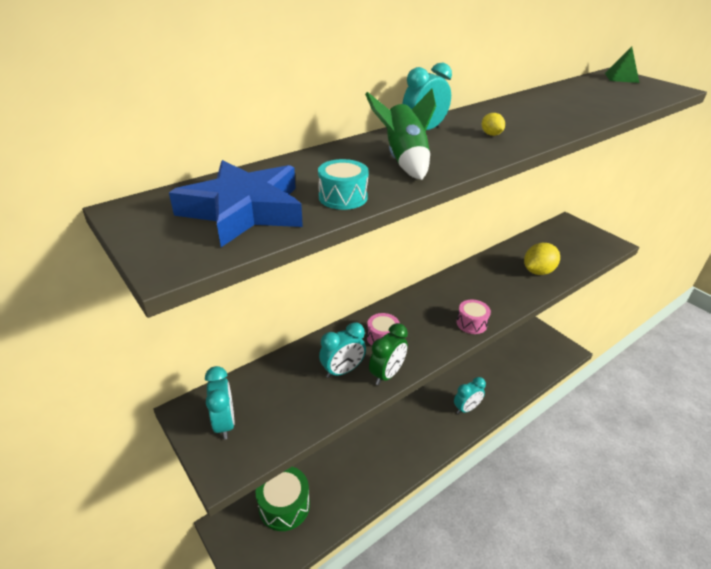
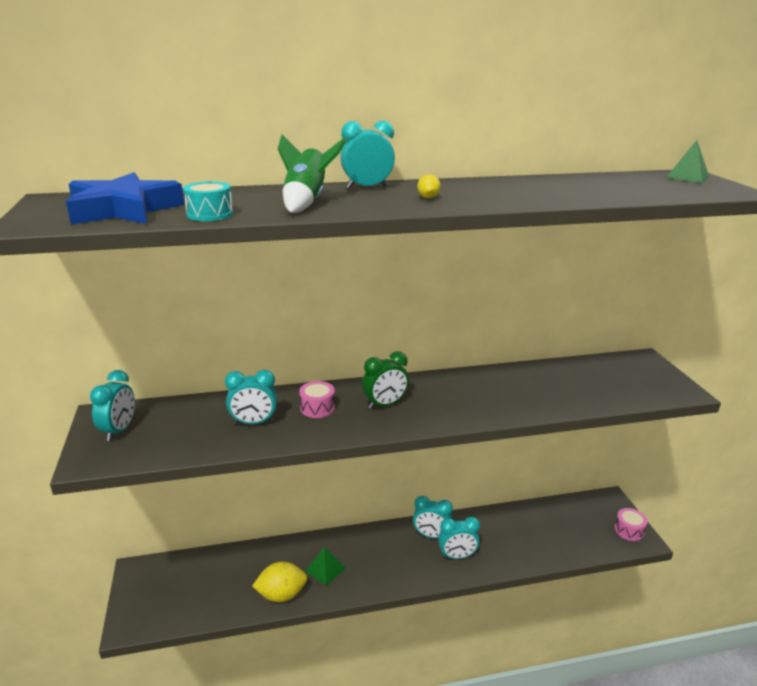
camera: 25 degrees right, 10 degrees down
green drum [256,467,310,531] -> none
green clock [369,323,408,385] -> green clock moved to [362,351,409,409]
pink drum [456,300,491,334] -> pink drum moved to [615,508,648,541]
yellow lemon [524,243,560,275] -> yellow lemon moved to [252,562,307,602]
none -> green pyramid [305,547,346,586]
none -> turquoise clock [413,496,453,538]

